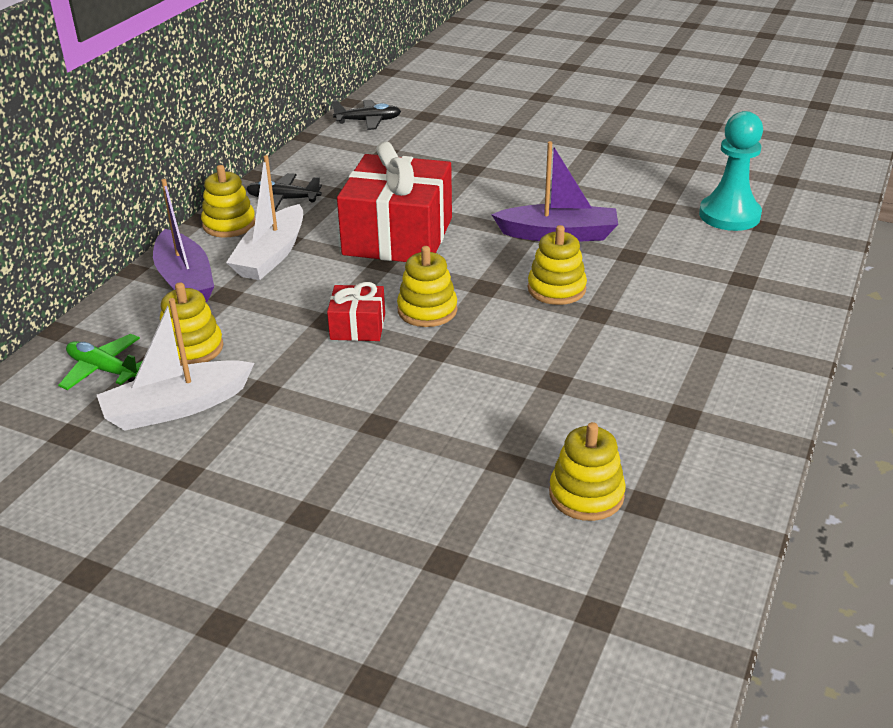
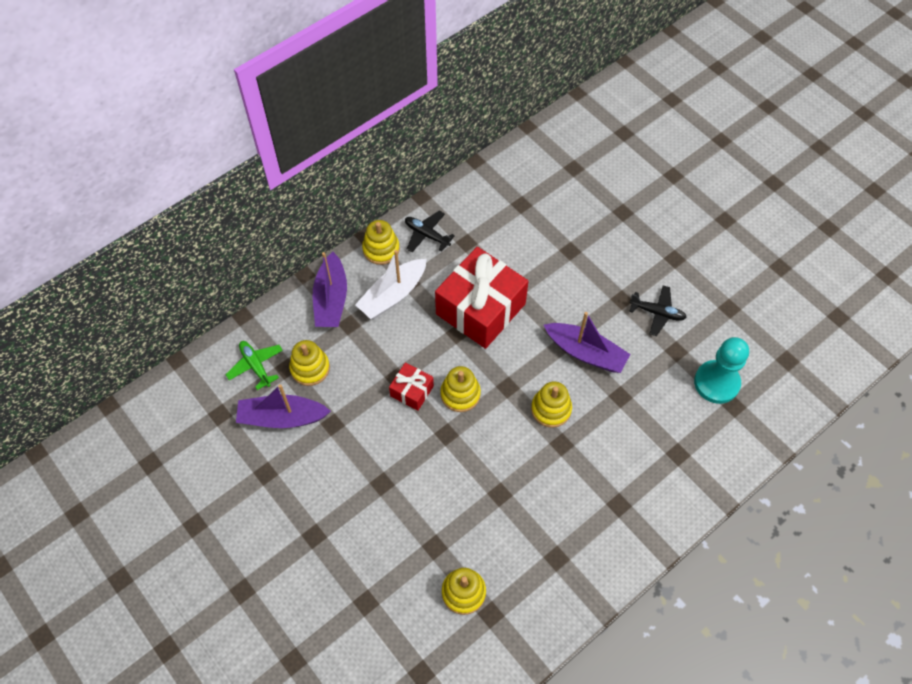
camera: 25 degrees right, 25 degrees up
white boat [97,298,254,431] -> purple boat [236,384,331,428]
black plane [332,100,401,130] -> black plane moved to [629,285,687,336]

